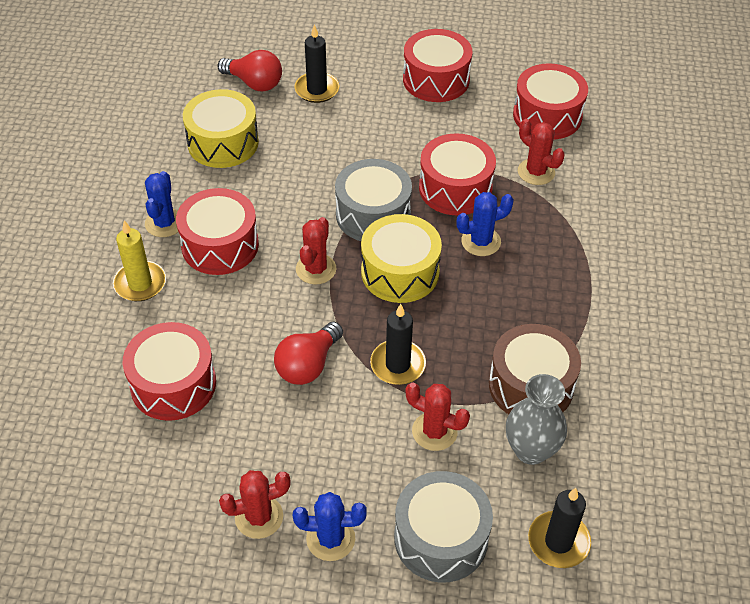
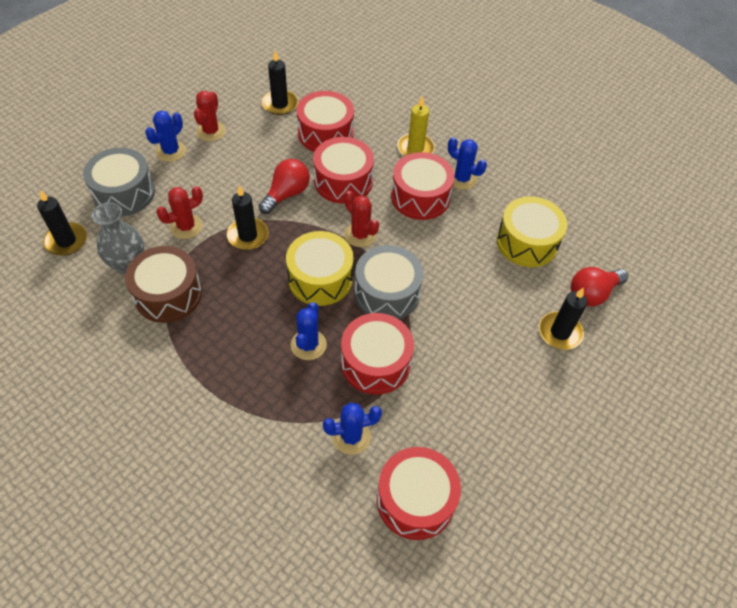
camera: 120 degrees right, 5 degrees up
red light bulb [274,322,343,385] -> red light bulb turned 60 degrees clockwise [258,159,310,214]
red drum [403,29,472,102] -> red drum moved to [313,137,374,204]
red cactus [518,119,565,185] -> blue cactus [323,402,382,455]
none -> black candle [262,50,298,115]

